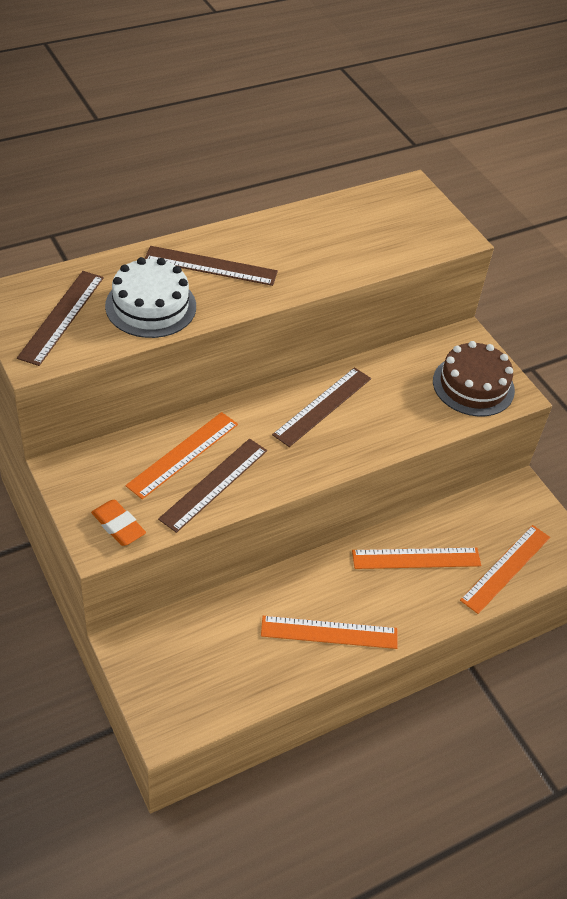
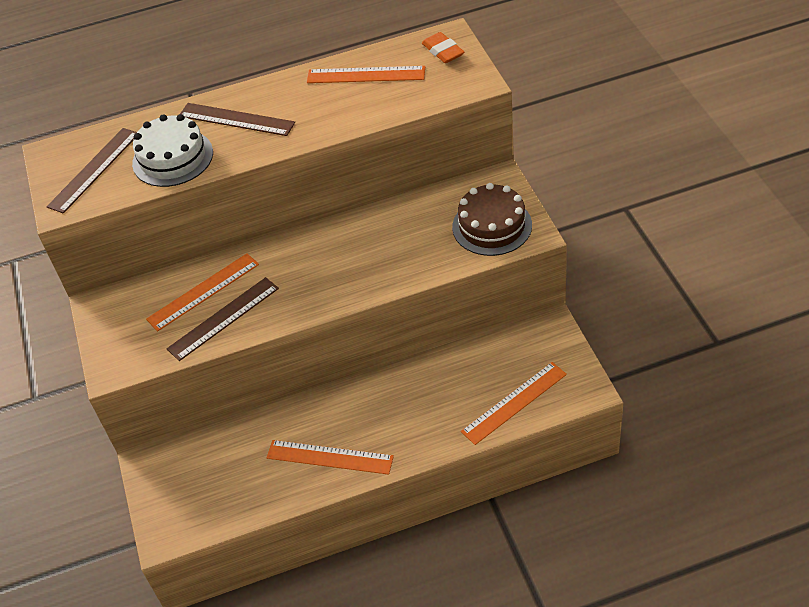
camera: 20 degrees right, 0 degrees up
orange eraser [91,500,146,546] -> orange eraser moved to [422,32,464,63]
brown ruler [272,367,371,447] -> none
orange ruler [352,547,481,569] -> orange ruler moved to [307,66,425,83]

